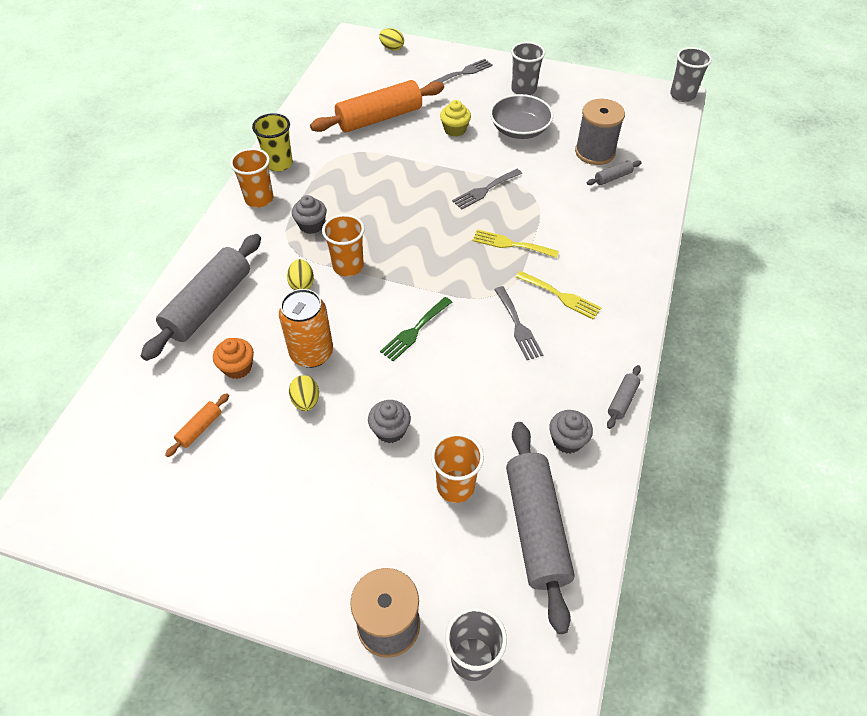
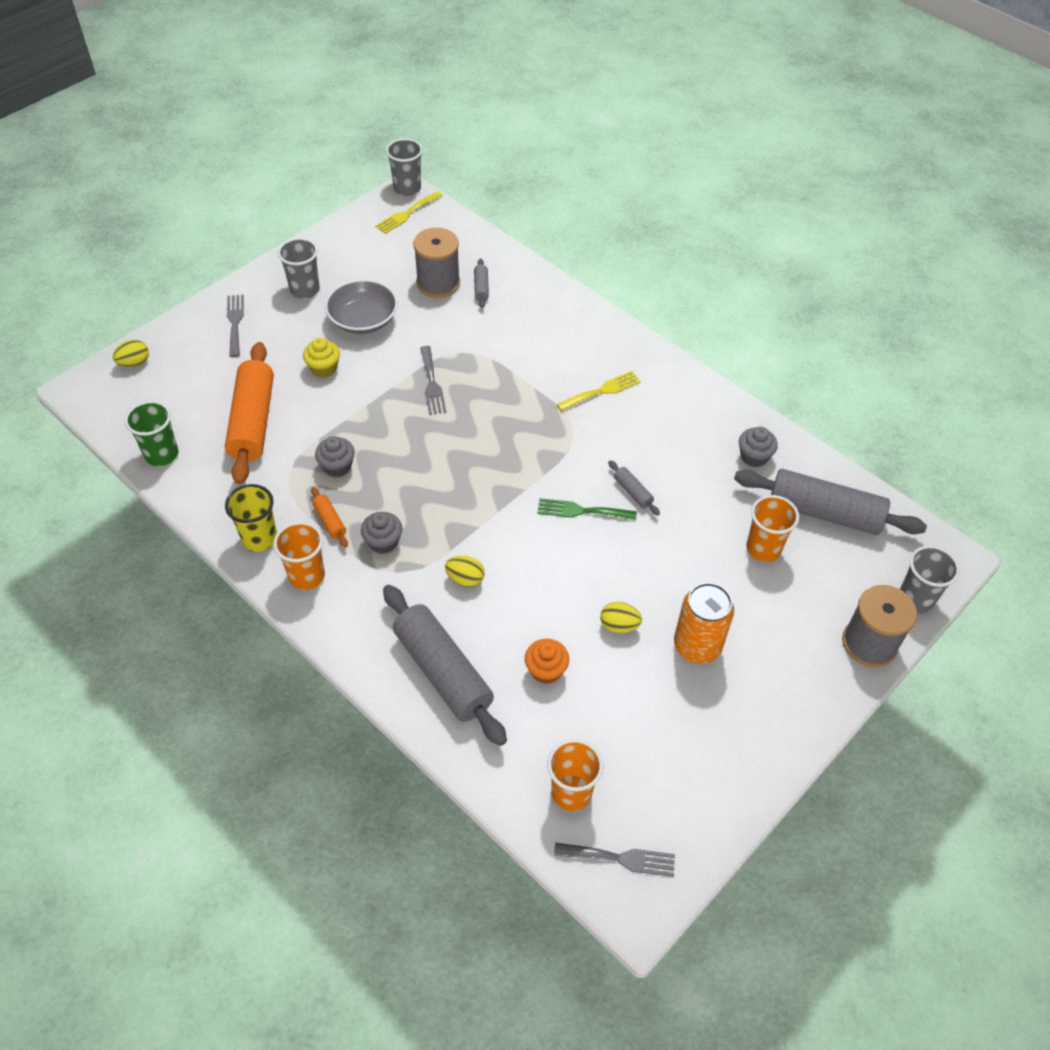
camera: 65 degrees left, 0 degrees up
orange rolling pin [165,393,229,457] -> orange rolling pin moved to [311,487,348,548]
orange can [279,289,333,368] -> orange can moved to [674,583,734,664]
orange cup [322,214,365,277] -> orange cup moved to [547,739,603,811]
grey cupcake [368,400,411,443] -> grey cupcake moved to [315,436,355,477]
green fork [380,297,452,362] -> green fork turned 120 degrees clockwise [537,498,637,520]
yellow fork [472,229,559,258] -> yellow fork moved to [375,191,443,234]
grey fork [494,286,543,360] -> grey fork moved to [554,842,675,877]
grey rolling pin [607,365,641,429] -> grey rolling pin moved to [608,460,660,516]
none -> green cup [125,401,179,466]

